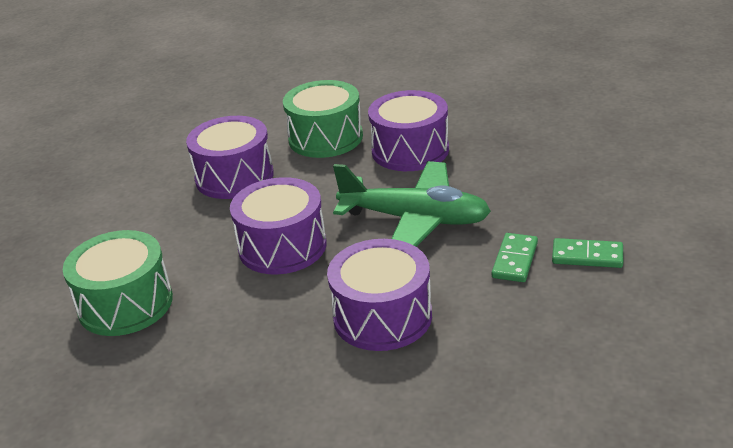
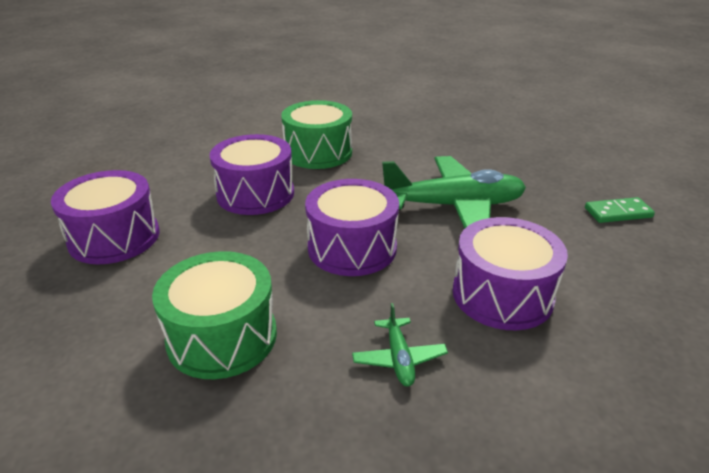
camera: 25 degrees left, 0 degrees up
purple drum [368,90,449,171] -> purple drum moved to [51,170,159,264]
green domino [492,233,538,282] -> none
none -> green plane [352,303,448,386]

